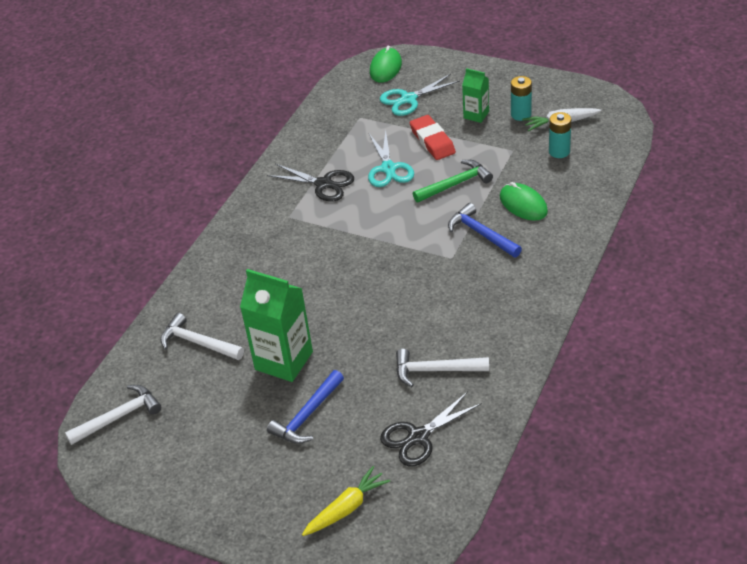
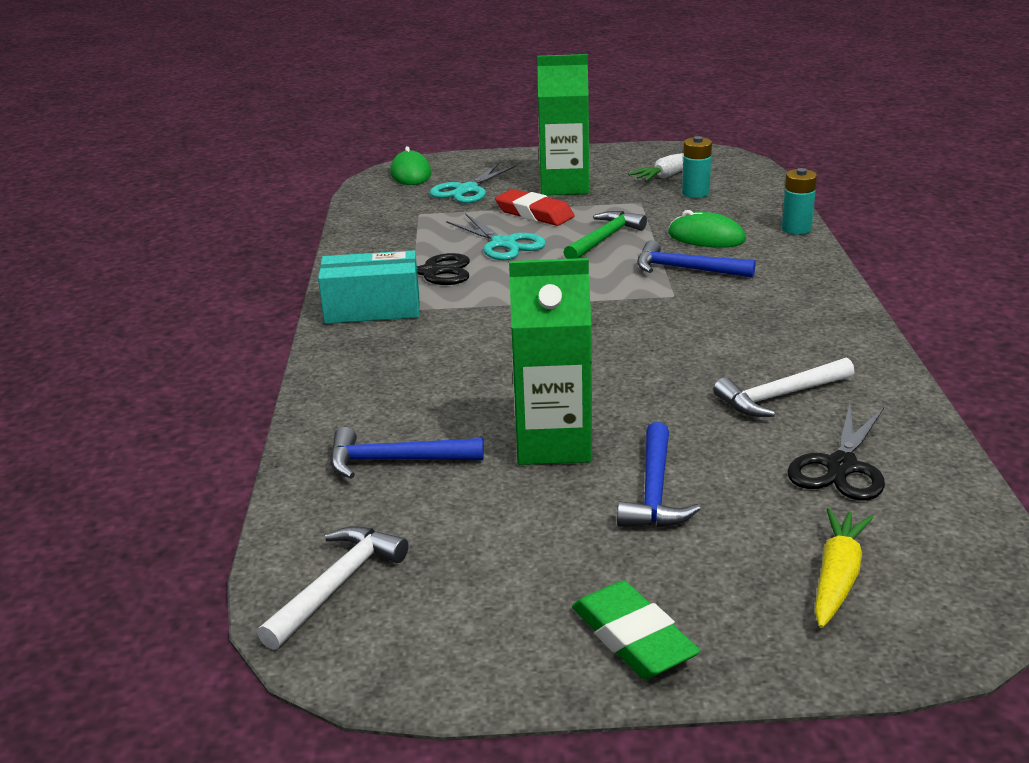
camera: 30 degrees left, 15 degrees down
white hammer [160,313,244,360] -> blue hammer [330,427,484,479]
green carton [462,68,489,123] -> green carton [537,54,589,195], size x1.85
turquoise battery [511,76,532,121] -> turquoise battery moved to [782,168,817,235]
none -> turquoise box [318,250,420,324]
none -> green eraser [572,581,700,679]

